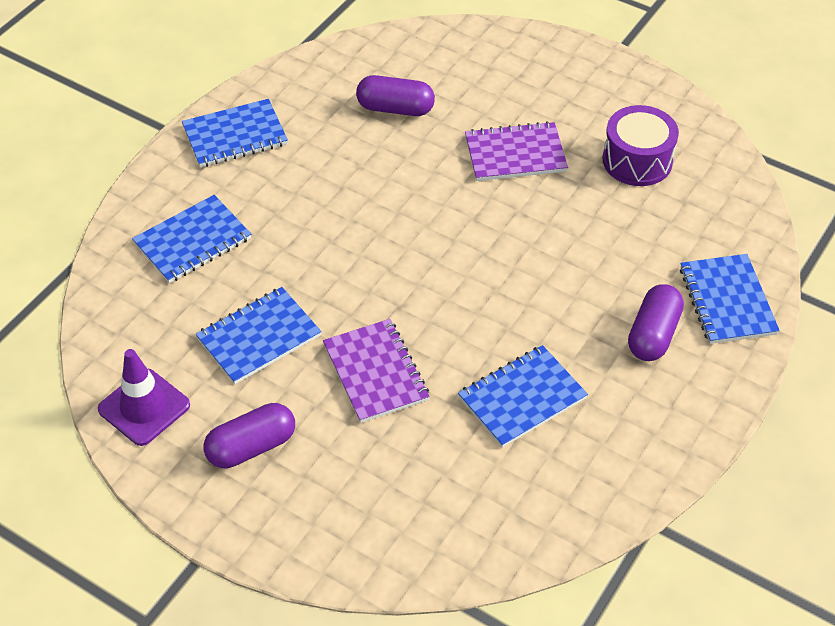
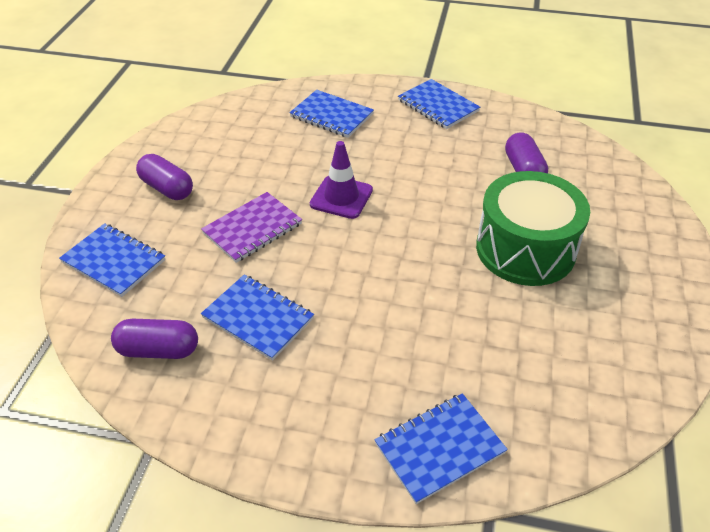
camera: 70 degrees right, 5 degrees down
purple traffic cone [98,349,190,446] -> purple traffic cone moved to [310,141,373,219]
blue notebook [196,287,321,384] -> blue notebook moved to [59,223,165,297]
purple notebook [465,121,568,181] -> green drum [476,171,590,286]
purple drum [603,105,679,186] -> none
purple capsule [628,284,684,361] -> purple capsule moved to [111,319,198,359]

